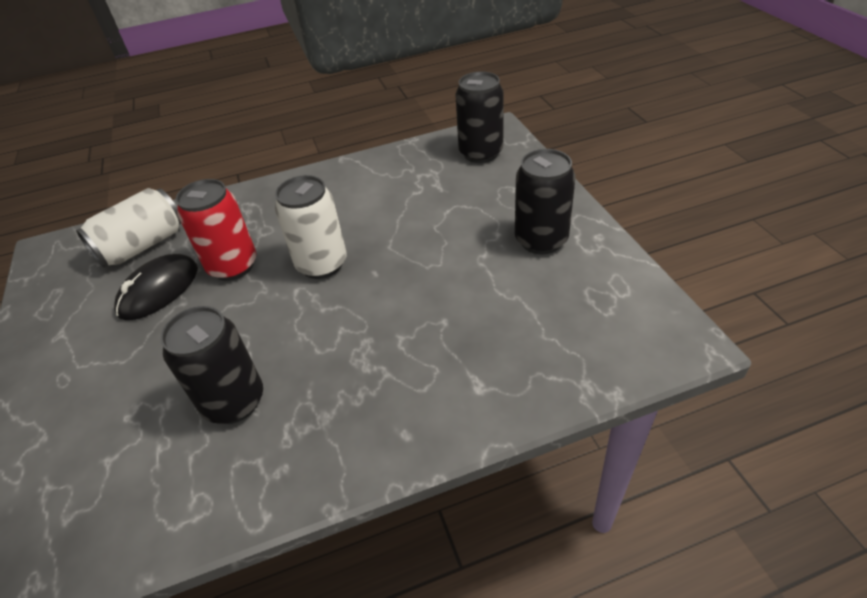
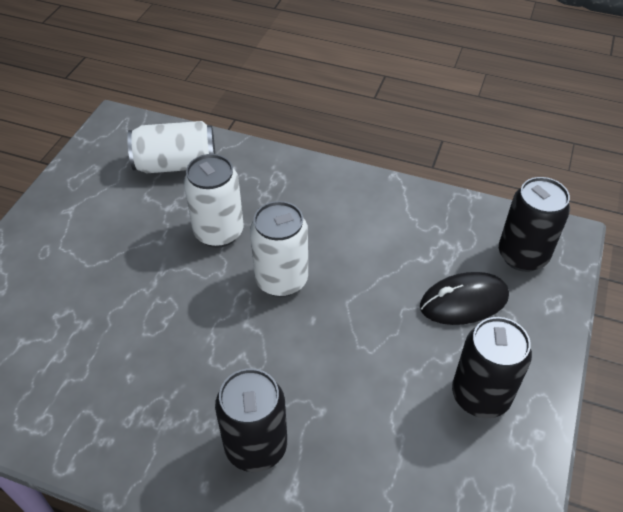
camera: 35 degrees right, 5 degrees up
black mouse [114,254,198,320] -> black mouse moved to [420,272,509,325]
black can [160,306,263,424] -> black can moved to [215,368,287,472]
red can [176,179,256,281] -> white can [184,154,243,248]

